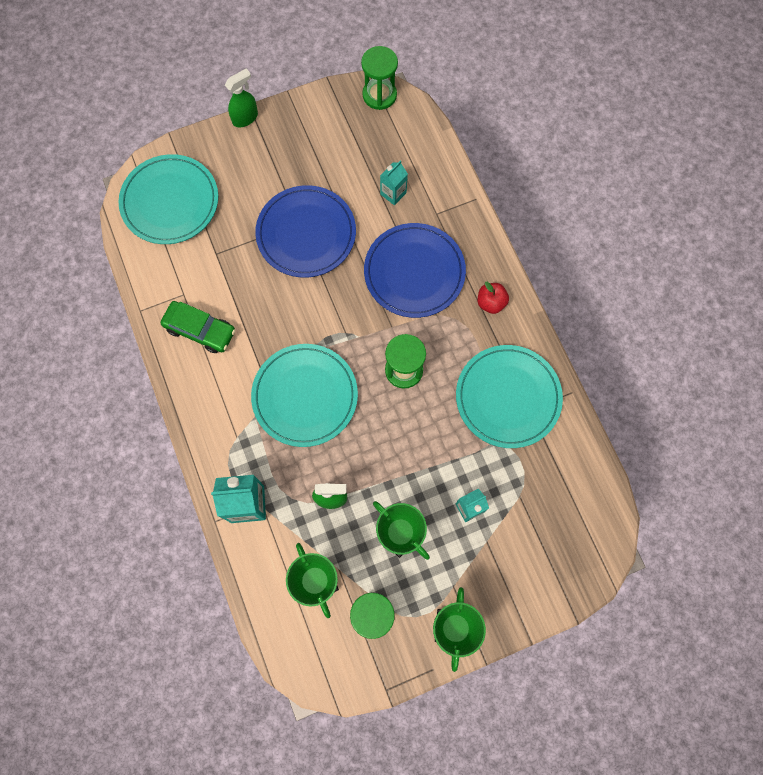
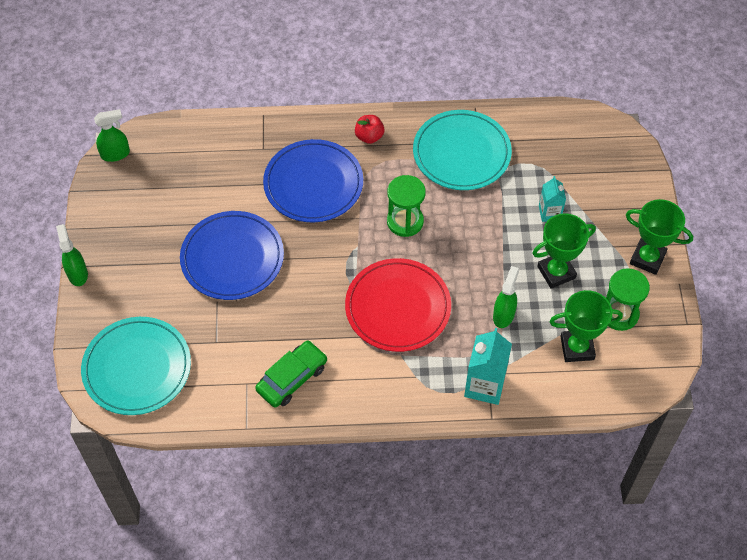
camera: 70 degrees left, 15 degrees down
turquoise plate [251,344,358,447] -> red plate [345,258,451,352]
green hourglass [361,46,398,110] -> green spray bottle [94,109,130,162]
turquoise carton [380,161,408,205] -> none

